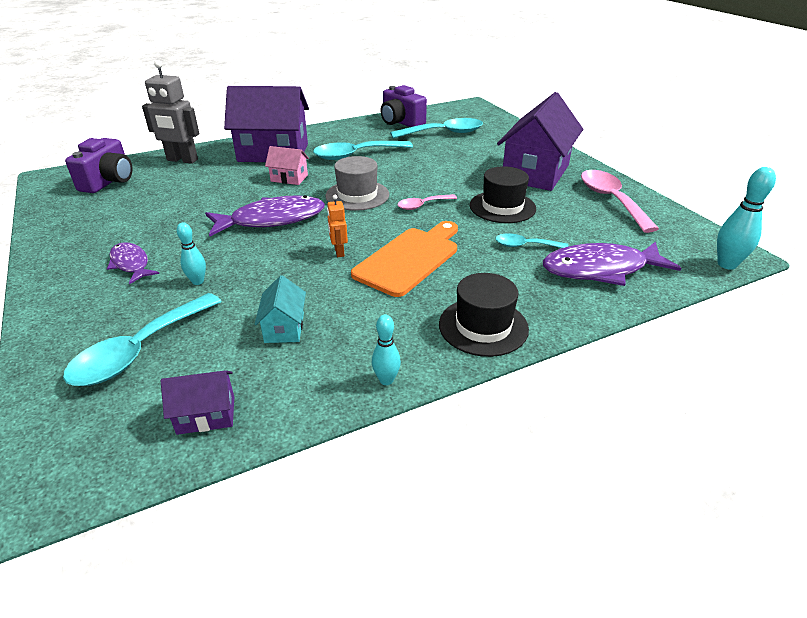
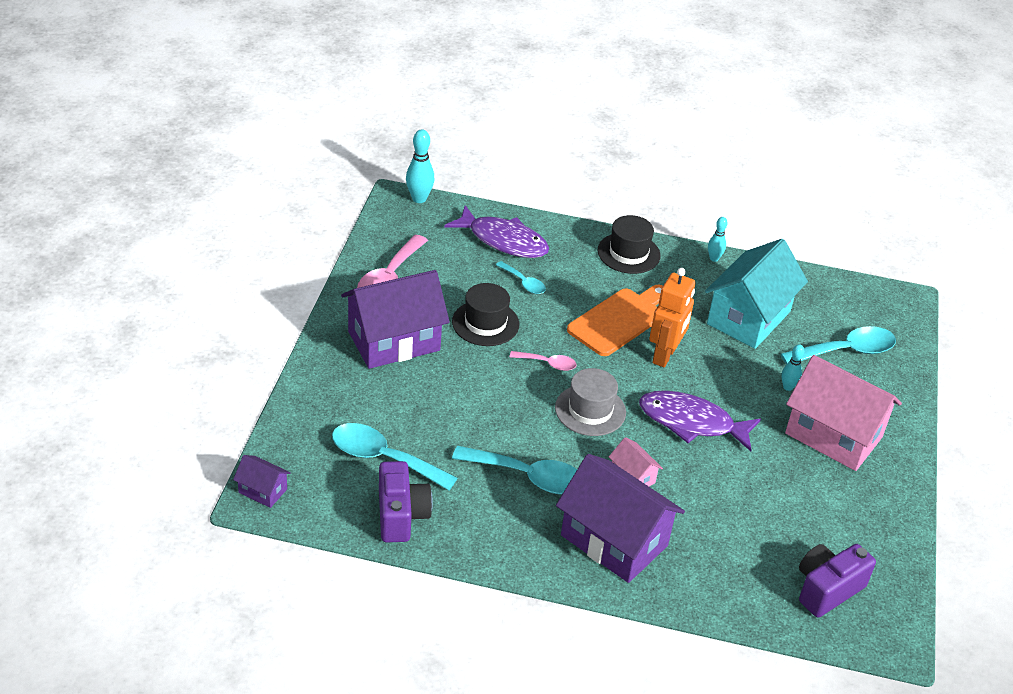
camera: 145 degrees left, 5 degrees up
purple fish [107,242,159,284] -> pink house [785,355,902,471]
grey robot [142,60,199,164] -> none
purple house [161,370,234,435] -> purple house moved to [233,455,291,508]
turquoise house [255,275,306,343] -> turquoise house [705,239,808,349], size x2.22
orange robot [327,195,348,257] -> orange robot [649,268,696,367], size x1.98
orange cutting board [351,221,458,297] -> orange cutting board turned 150 degrees clockwise [567,285,663,356]

